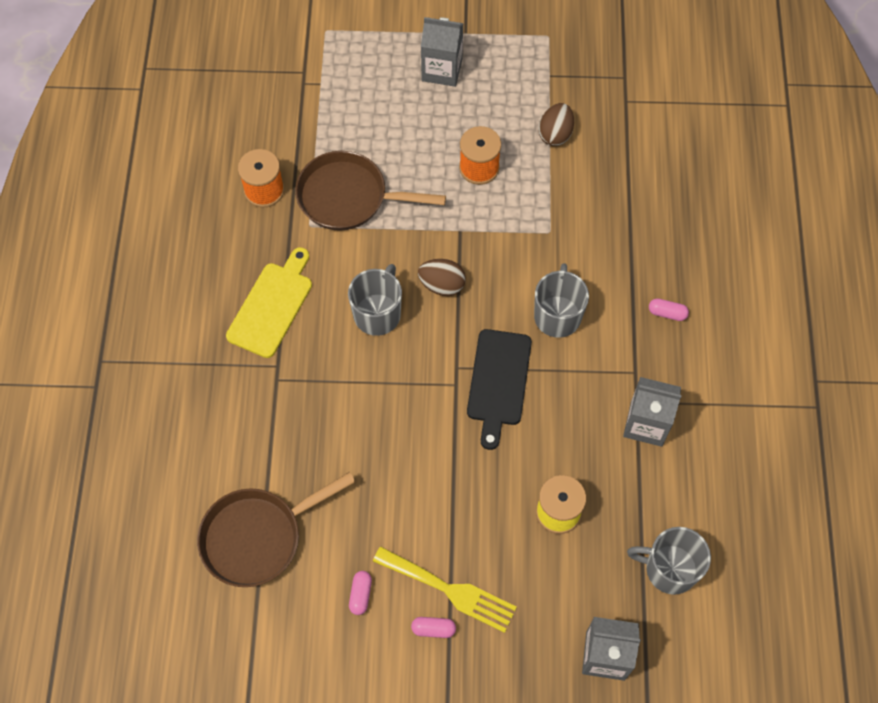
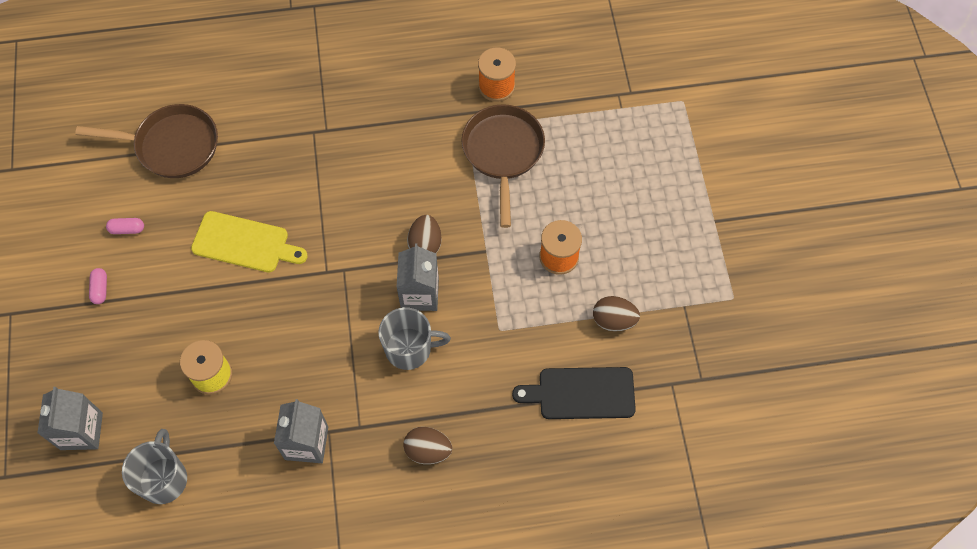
camera: 80 degrees right, 0 degrees up
brown pan [197,472,356,587] -> brown pan turned 135 degrees clockwise [75,104,218,178]
yellow cutting board [226,247,312,358] -> yellow cutting board moved to [191,211,308,272]
grey mug [348,264,402,336] -> none
yellow fork [373,546,517,633] -> none
grey carton [421,17,464,87] -> grey carton moved to [396,243,439,311]
black cutting board [467,329,532,450] -> black cutting board moved to [512,367,636,419]
pink capsule [649,298,689,321] -> brown egg [403,427,452,464]

